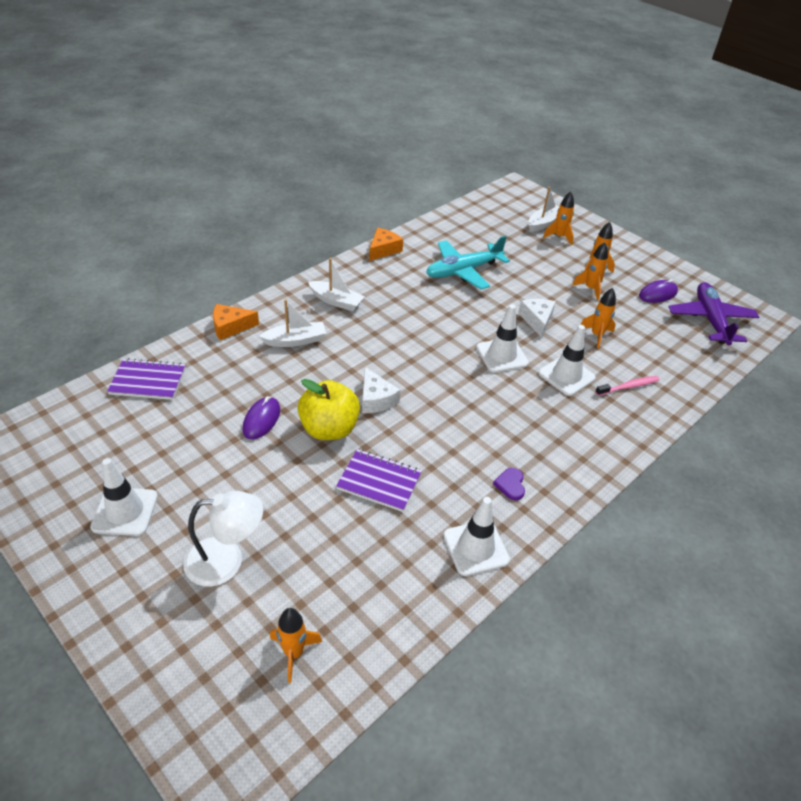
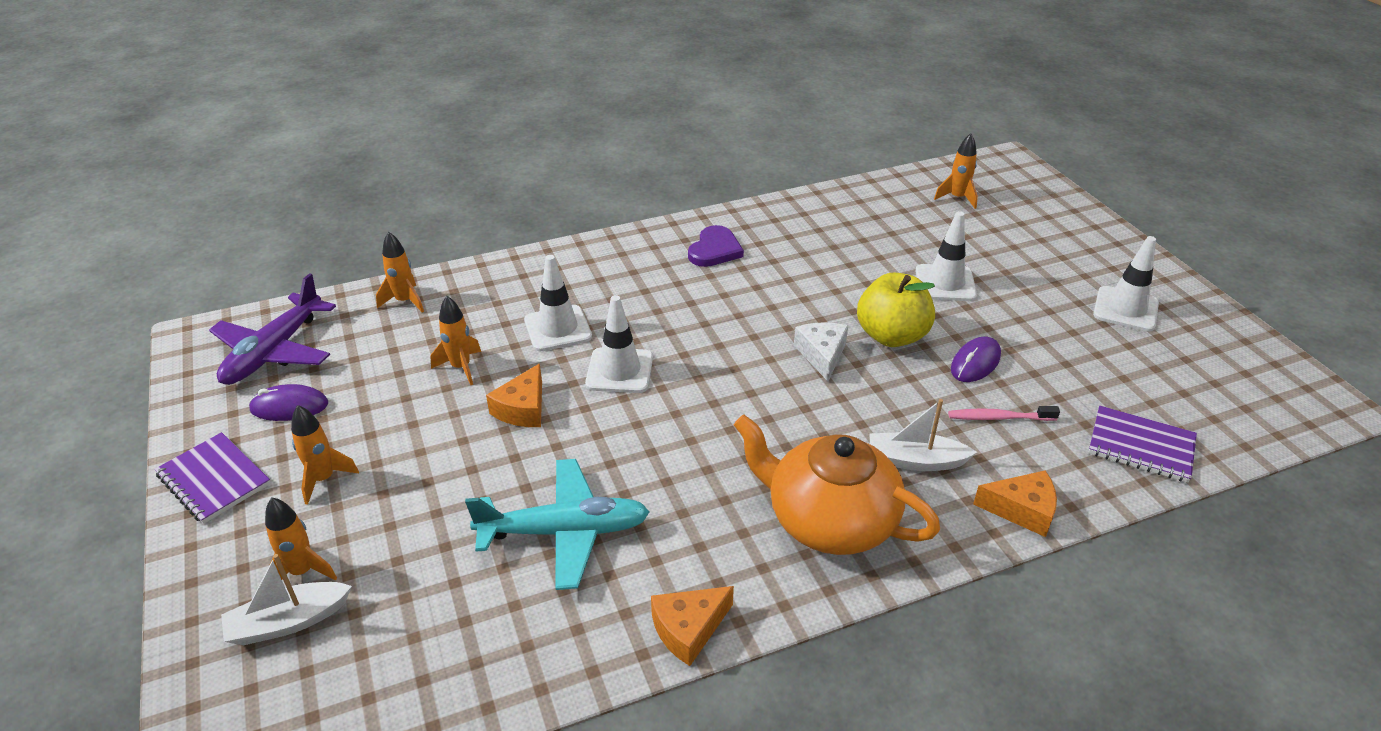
camera: 155 degrees left, 5 degrees down
white lamp [183,491,263,587] -> none
white boat [308,258,365,311] -> orange teapot [734,414,940,555]
purple notebook [336,449,422,512] -> purple notebook moved to [155,432,271,524]
white traffic cone [443,497,510,576] -> white traffic cone moved to [916,211,977,301]
purple heart [493,468,525,500] -> purple heart [688,225,744,267], size x1.61
white cheese [518,299,556,338] -> orange cheese [486,364,542,427]
orange rocket [572,242,608,301] -> orange rocket moved to [376,232,424,313]
pink toothbrush [595,376,660,396] -> pink toothbrush moved to [948,406,1060,421]

